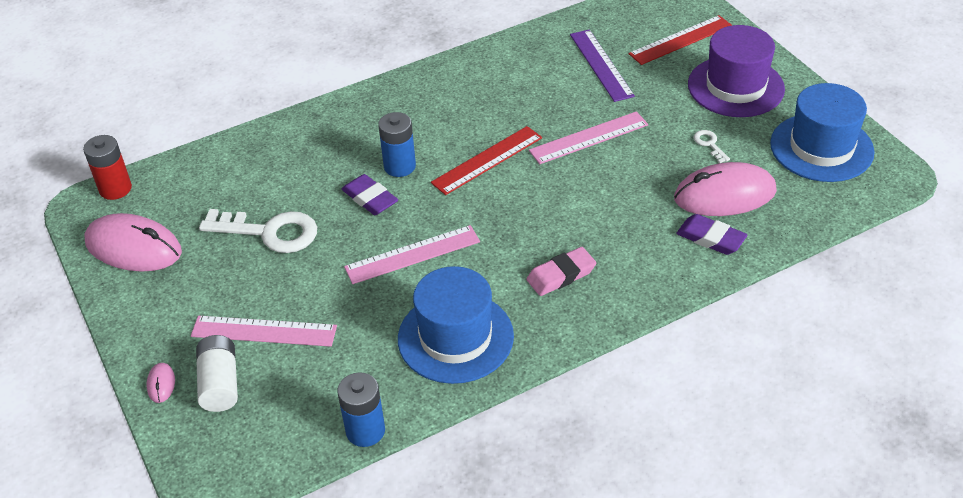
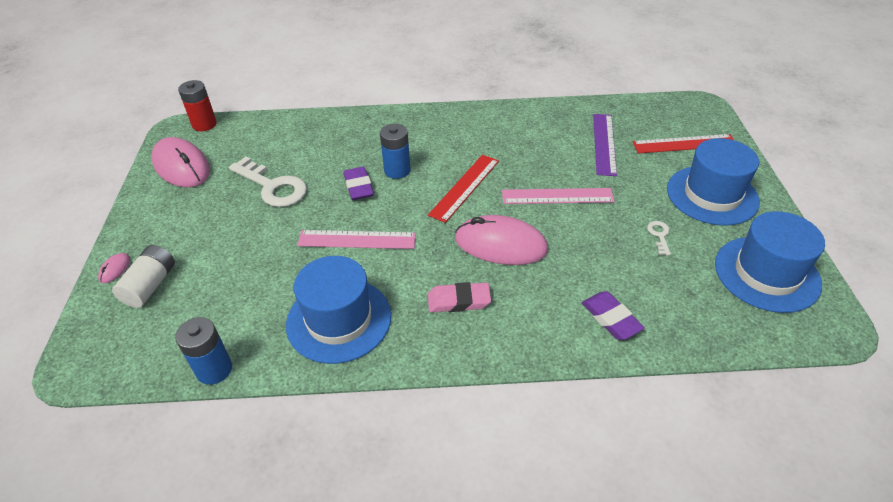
camera: 25 degrees right, 0 degrees up
pink ruler [191,316,337,347] -> none
red ruler [431,126,542,195] -> red ruler turned 45 degrees counterclockwise [428,155,499,223]
pink mouse [674,162,777,216] -> pink mouse moved to [455,215,548,265]
purple hat [688,25,785,117] -> blue hat [667,138,760,226]

